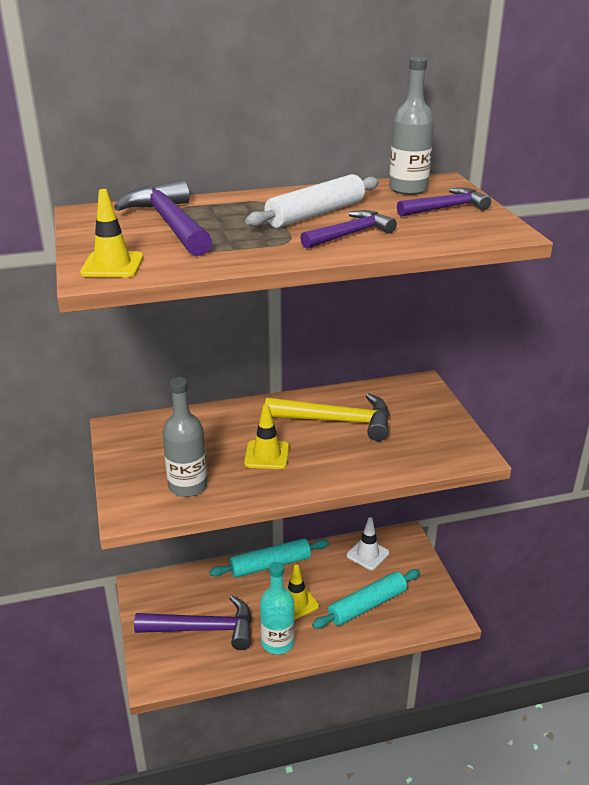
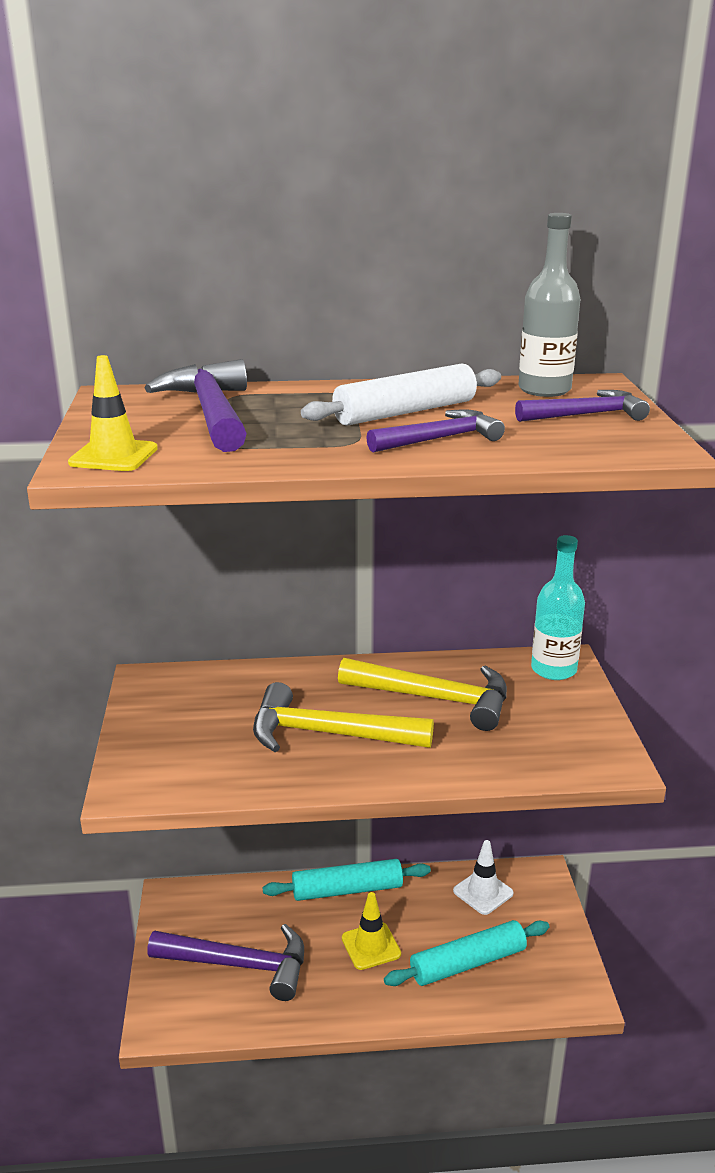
camera: 10 degrees right, 5 degrees down
grey bottle [163,377,207,497] -> none
yellow traffic cone [244,404,289,469] -> yellow hammer [253,682,434,752]
turquoise bottle [260,562,295,654] -> turquoise bottle moved to [531,535,585,680]

